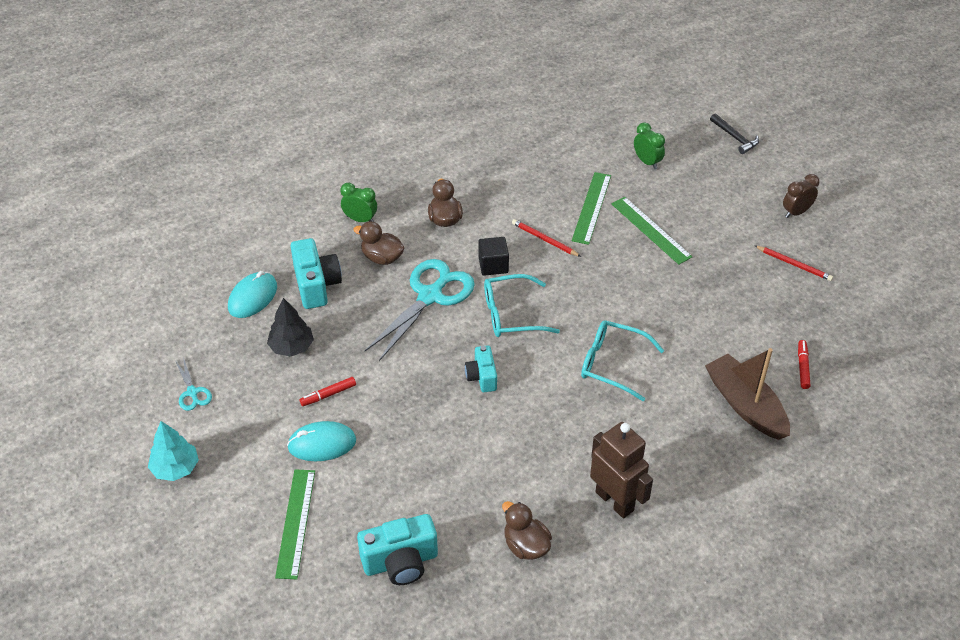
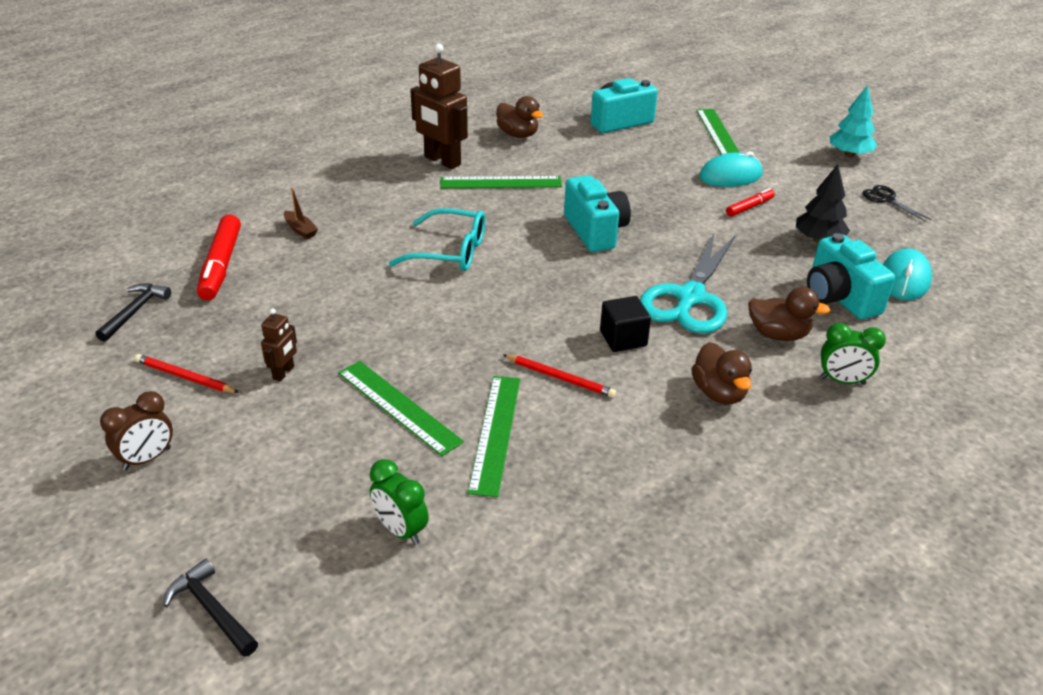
camera: 170 degrees right, 10 degrees down
turquoise scissors [175,357,212,411] -> black scissors [862,185,932,222]
turquoise camera [465,345,497,392] -> turquoise camera [564,175,631,252], size x1.61
turquoise glasses [484,274,560,337] -> none
brown boat [705,348,790,440] -> brown boat [284,187,318,239], size x0.42
red marker [798,340,811,389] -> red marker [197,215,241,300], size x1.84
none -> black hammer [95,283,171,342]
none -> brown robot [261,308,297,381]
none -> green ruler [440,176,562,188]

